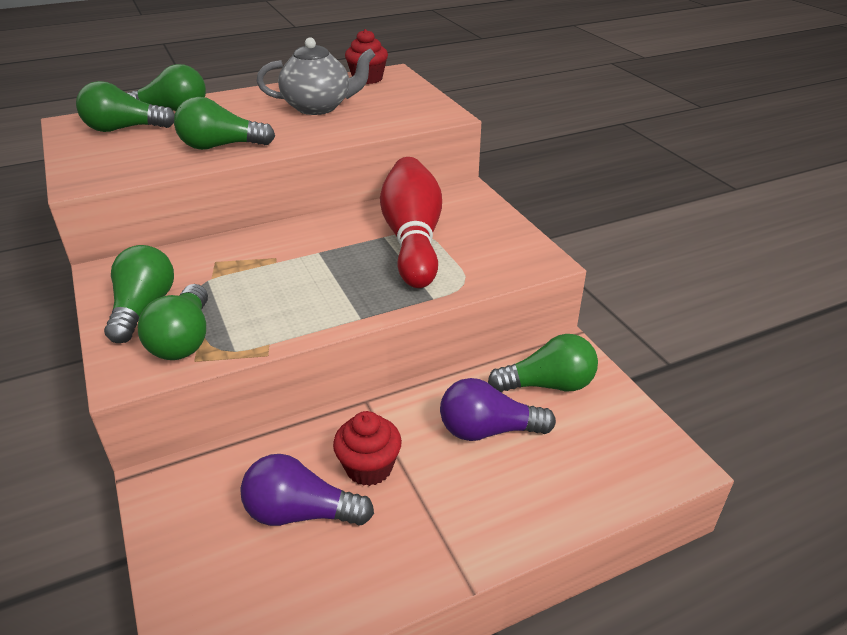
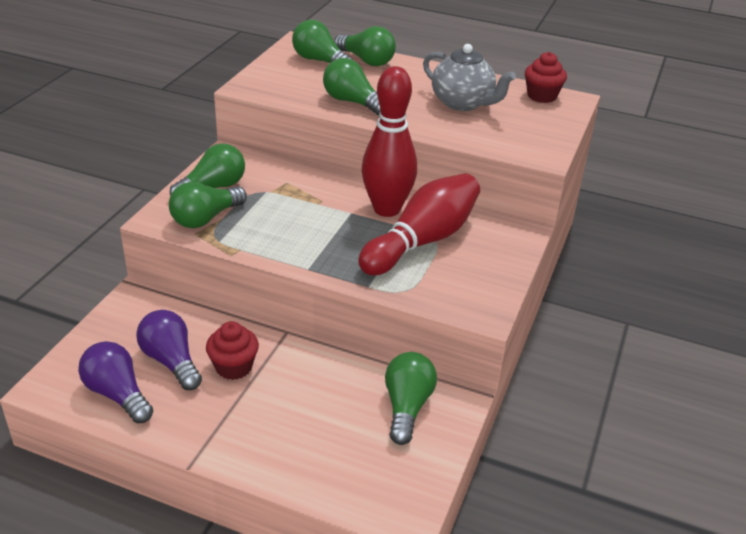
camera: 45 degrees right, 0 degrees up
purple light bulb [440,378,556,441] -> purple light bulb moved to [78,341,153,424]
green light bulb [488,334,598,392] -> green light bulb turned 120 degrees counterclockwise [385,352,437,445]
none -> red bowling pin [362,66,417,217]

